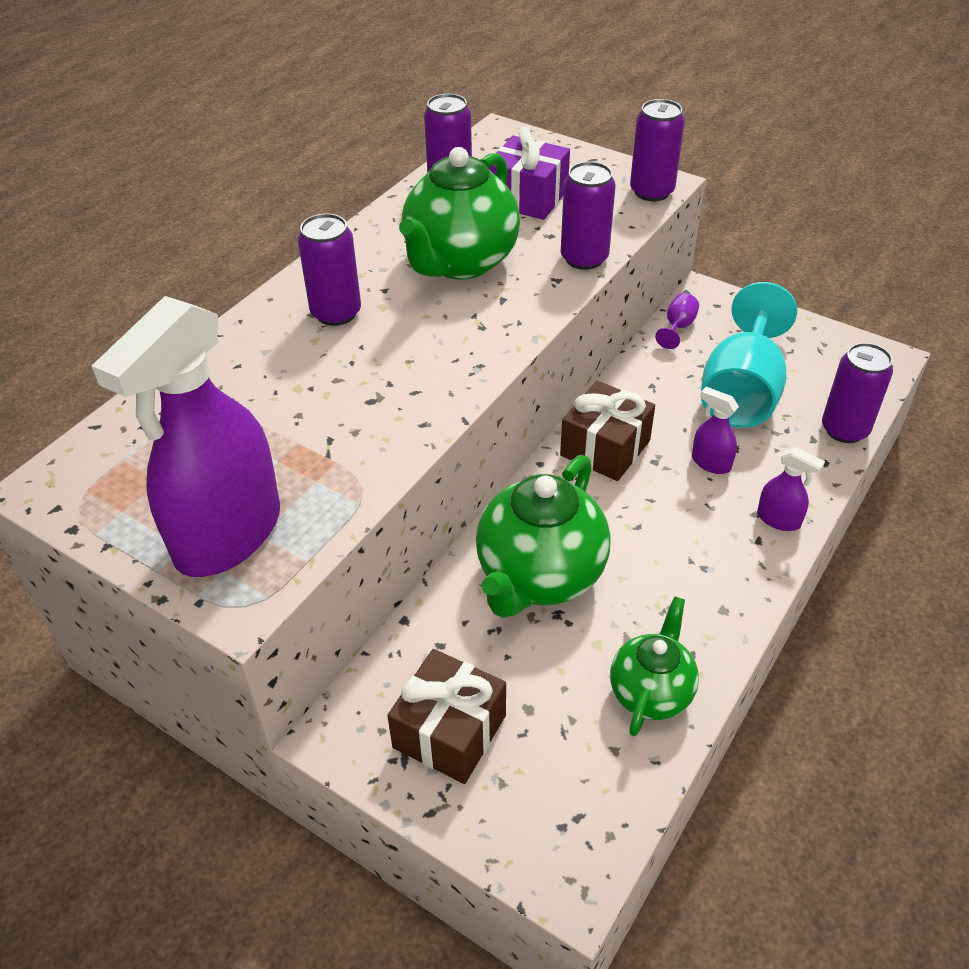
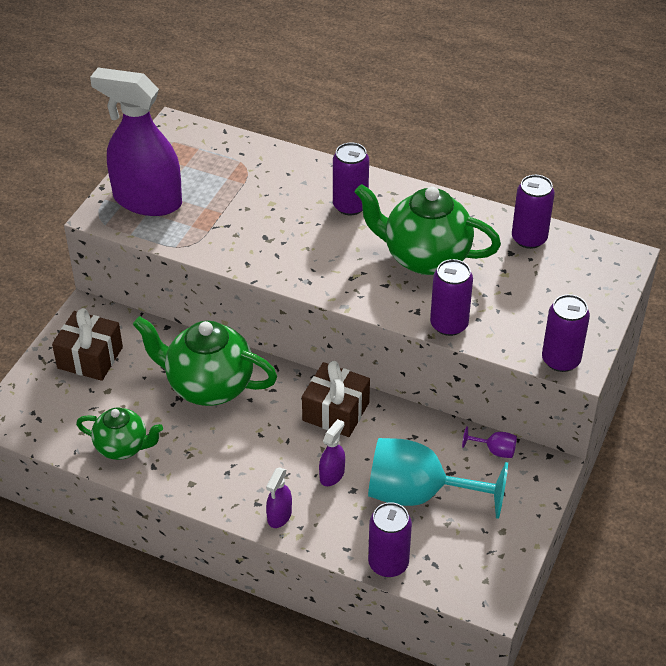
camera: 80 degrees right, 0 degrees up
purple gift [488,126,570,220] -> none

